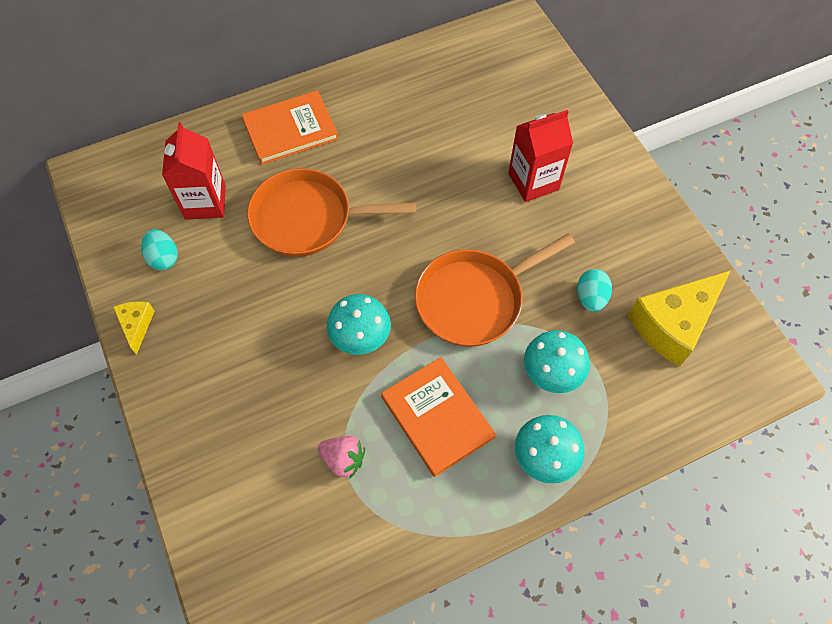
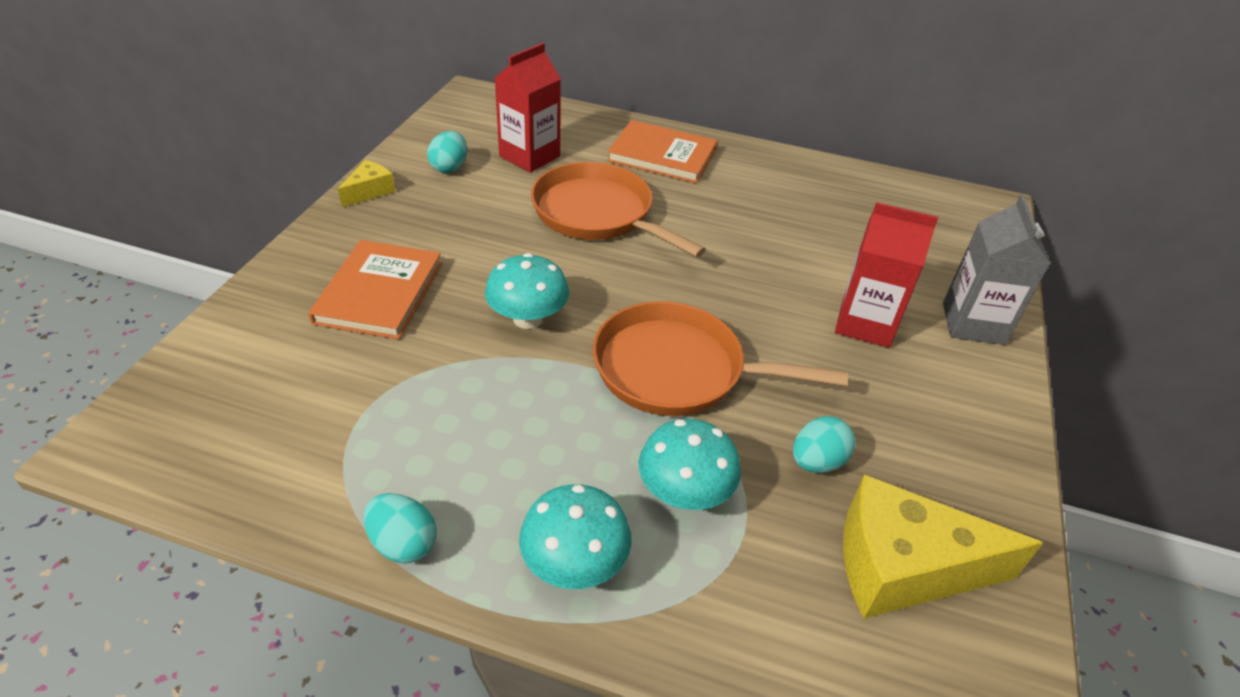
camera: 40 degrees right, 20 degrees down
pink strawberry [318,436,365,479] -> none
orange book [381,357,496,477] -> orange book moved to [308,240,442,339]
none -> turquoise egg [364,493,437,563]
none -> grey carton [943,195,1051,345]

